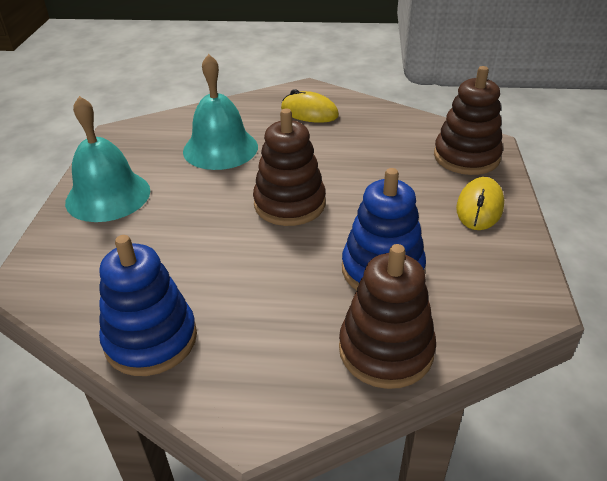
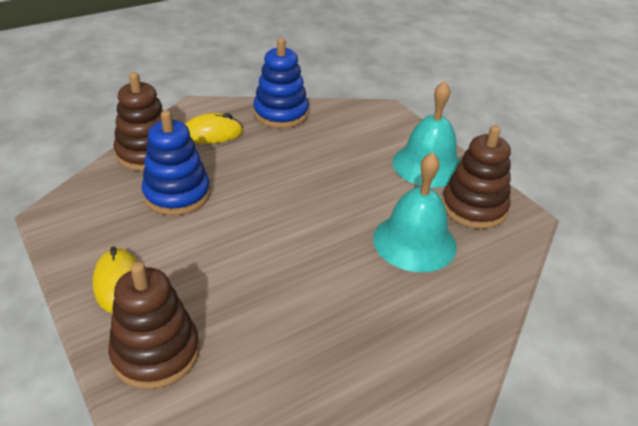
camera: 140 degrees right, 0 degrees up
brown stacking toy [253,109,326,226] -> brown stacking toy moved to [442,126,511,229]
yellow mouse [281,89,339,123] -> yellow mouse moved to [185,113,243,144]

